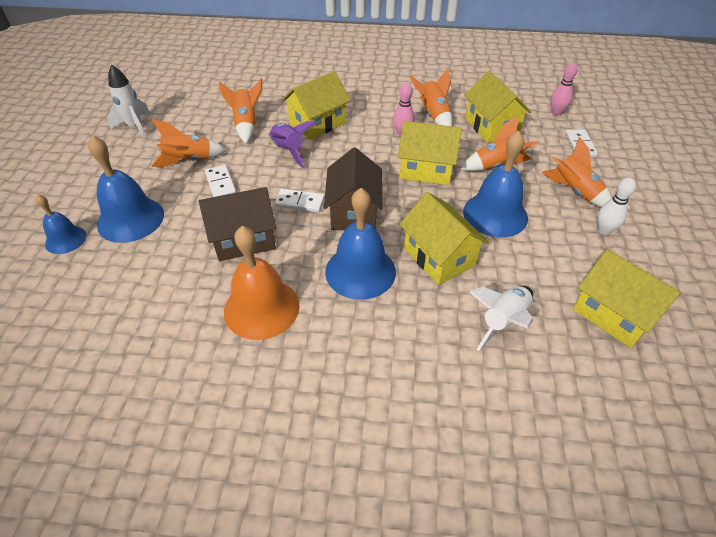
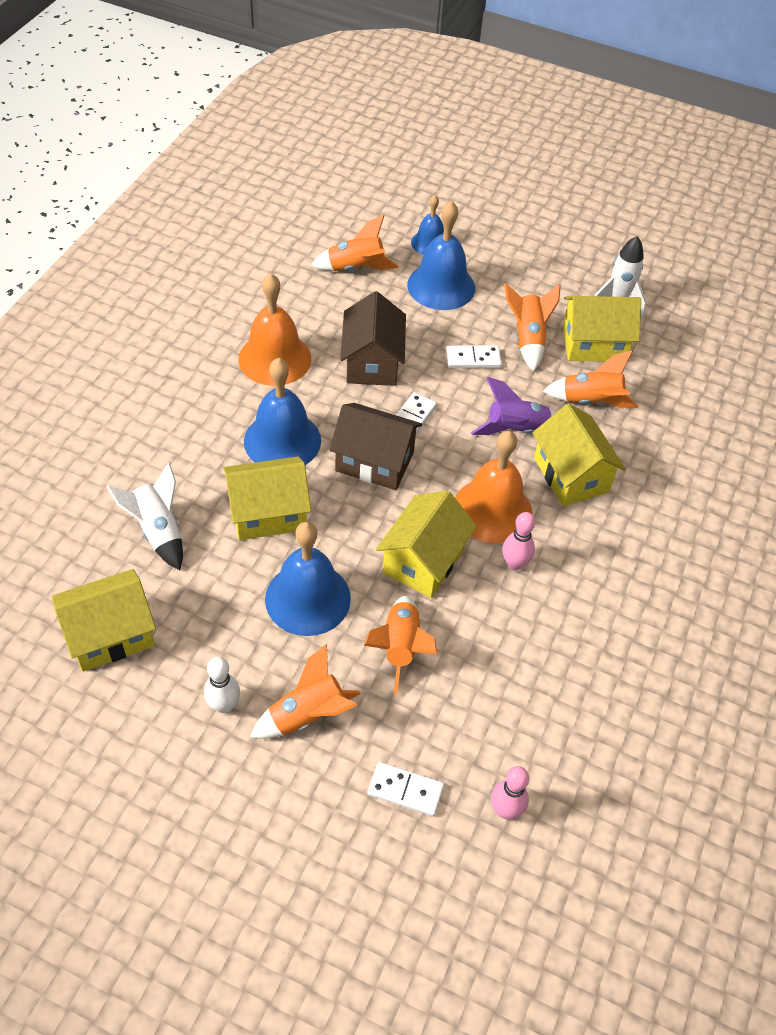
camera: 105 degrees right, 5 degrees up
orange rocket [410,69,452,126] -> orange rocket moved to [311,215,399,271]
yellow house [464,71,532,143] -> yellow house moved to [563,296,641,362]
none -> orange bell [455,431,532,543]

